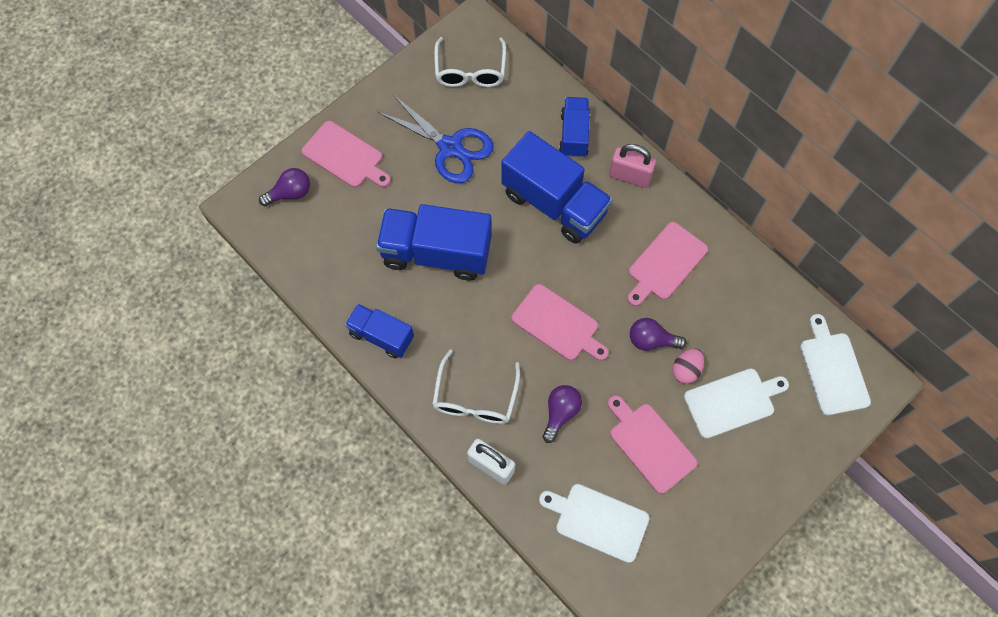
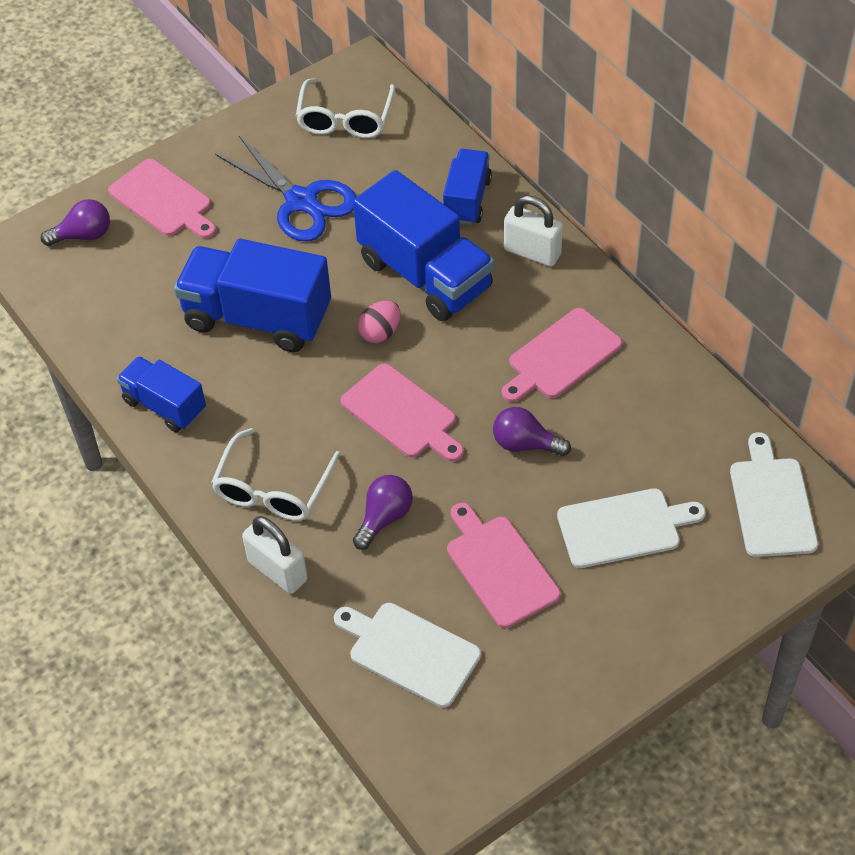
camera: 10 degrees right, 15 degrees down
pink padlock [609,144,656,188] -> white padlock [504,195,563,267]
pink egg [672,348,704,384] -> pink egg moved to [358,301,400,343]

